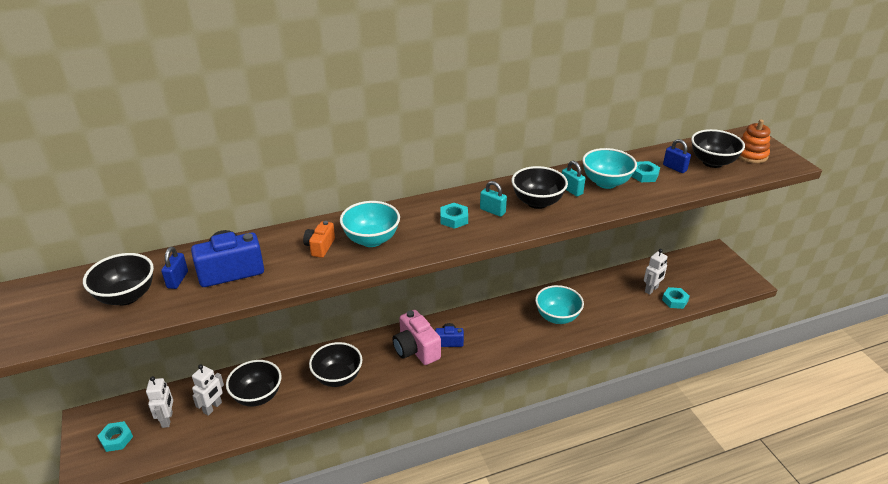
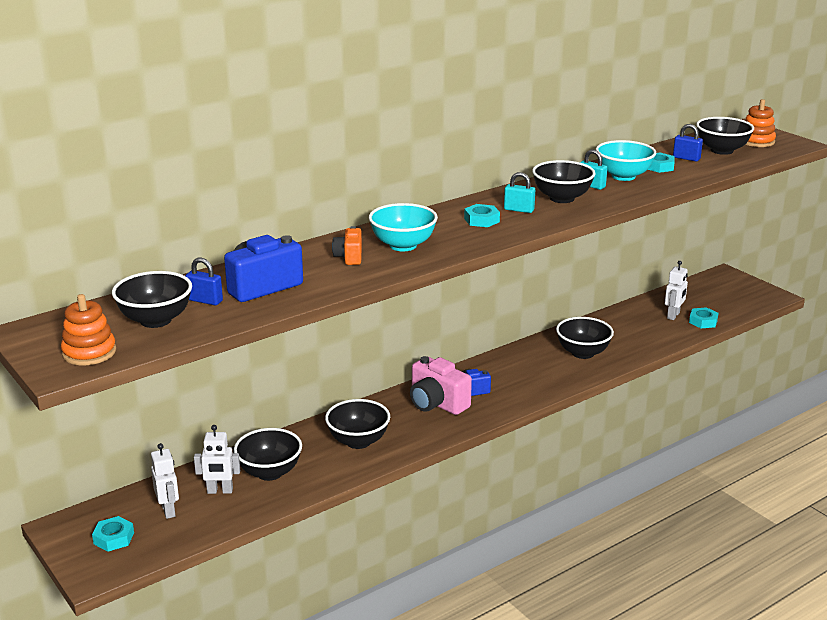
camera: 15 degrees left, 10 degrees down
blue padlock [161,247,188,289] -> blue padlock turned 60 degrees counterclockwise [185,258,223,305]
white robot [192,365,224,416] -> white robot turned 75 degrees clockwise [194,425,240,494]
turquoise bowl [535,285,584,324] -> black bowl [556,317,614,359]
none -> orange stacking toy [61,294,116,365]

